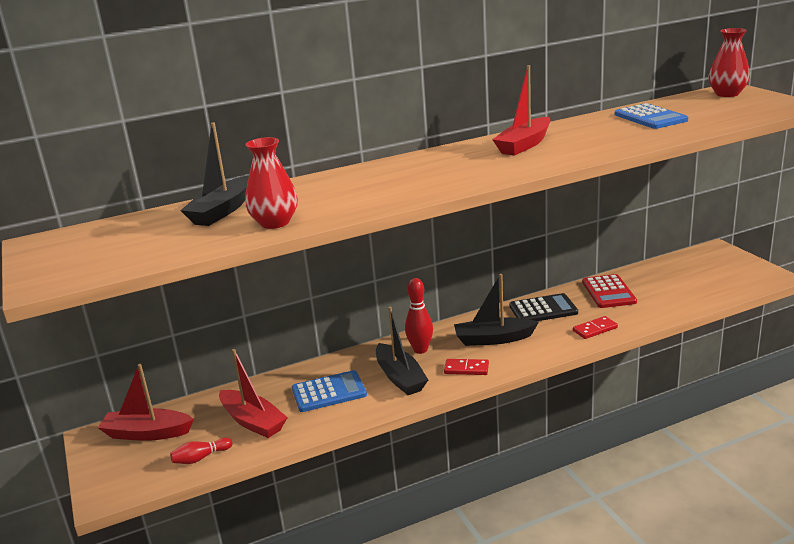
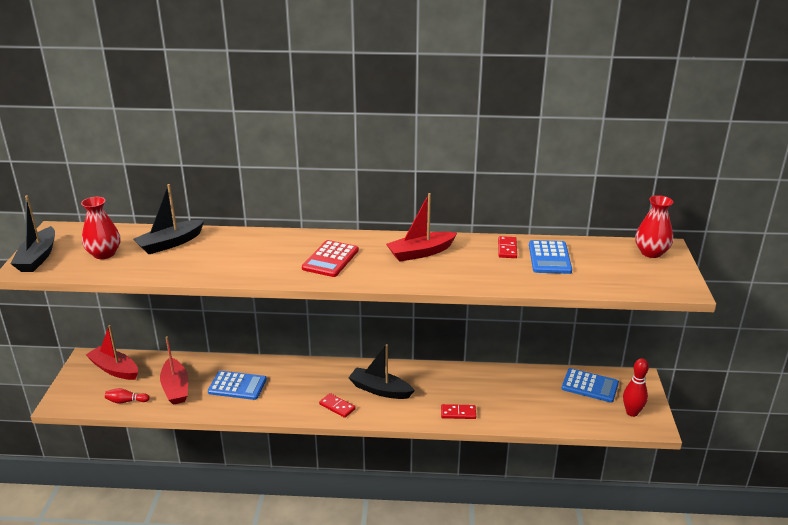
camera: 25 degrees right, 5 degrees up
red vase [245,137,298,229] -> red vase moved to [81,197,120,259]
black boat [376,307,428,395] -> black boat moved to [10,195,55,272]
red bowling pin [405,278,433,354] -> red bowling pin moved to [623,358,649,417]
black calculator [509,293,578,321] -> none
red calculator [582,274,637,308] -> red calculator moved to [302,240,359,277]
none -> red domino [498,236,517,258]
none -> blue calculator [561,368,619,403]

